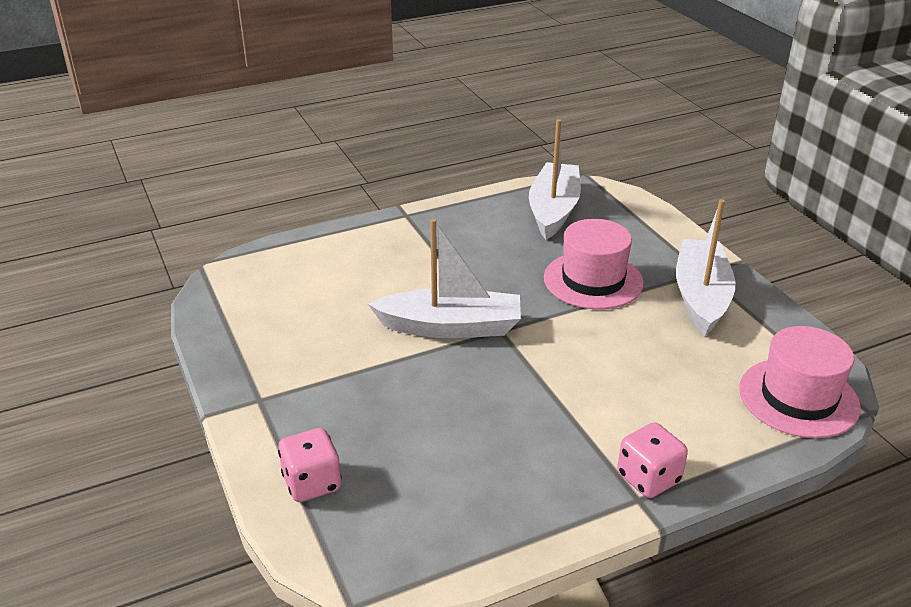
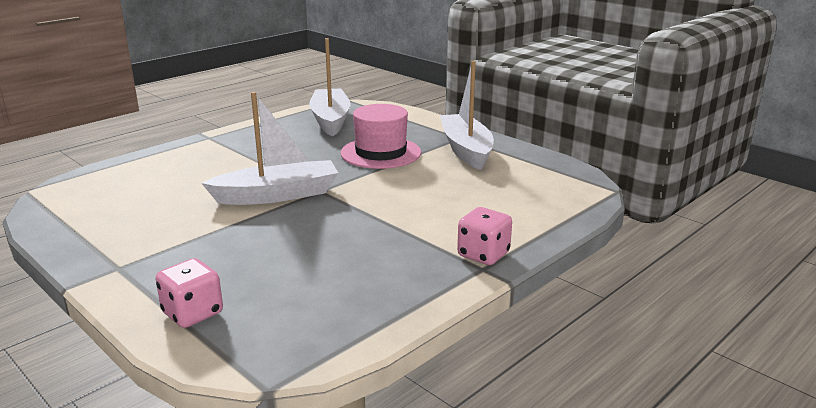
camera: 20 degrees left, 10 degrees down
pink hat [739,326,861,438] -> none

